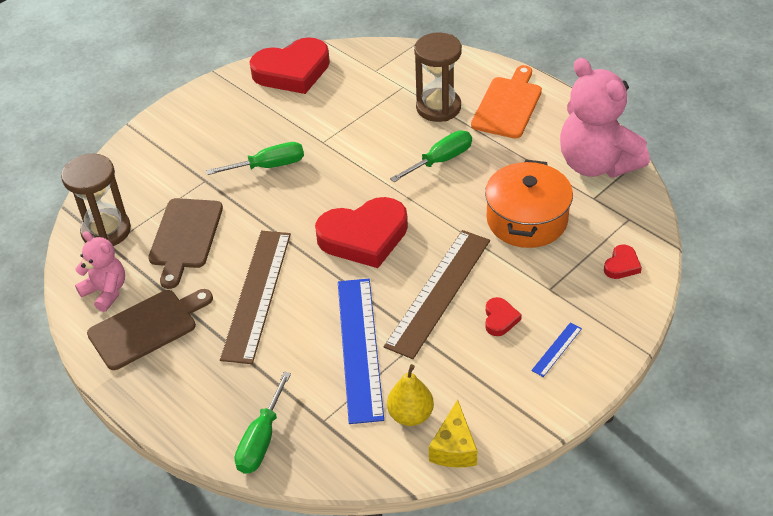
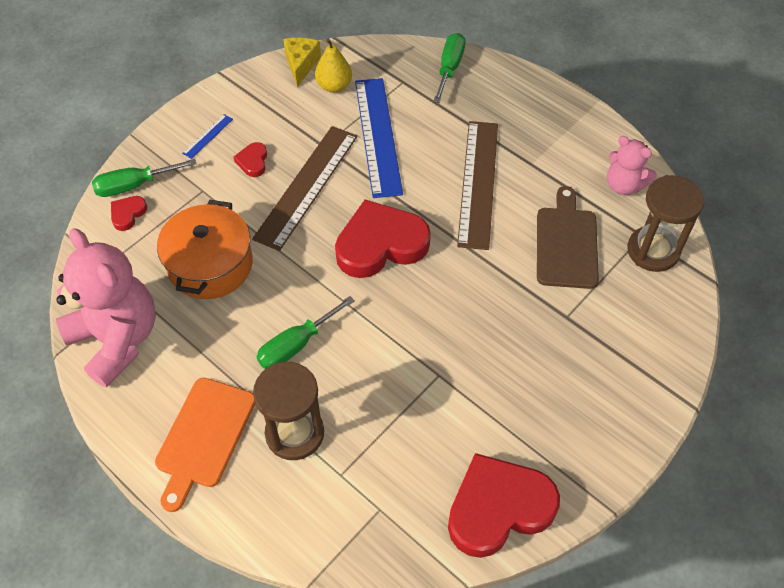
camera: 175 degrees right, 10 degrees up
brown cutting board [87,289,213,370] -> none
green screwdriver [206,142,304,175] -> green screwdriver moved to [92,159,197,197]

